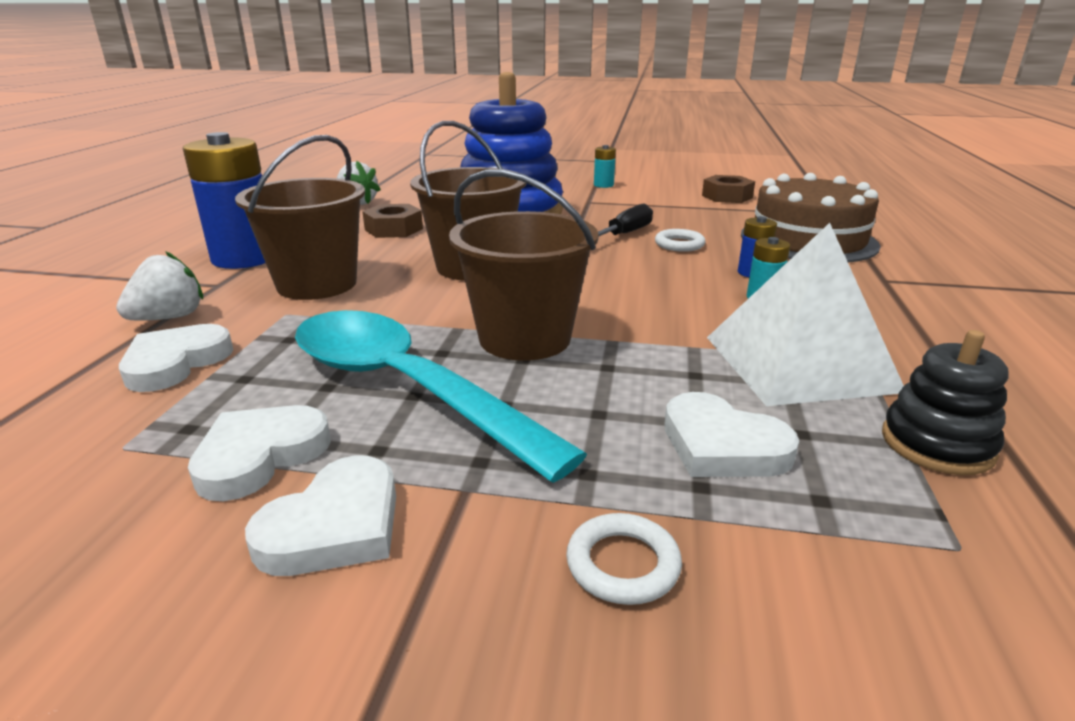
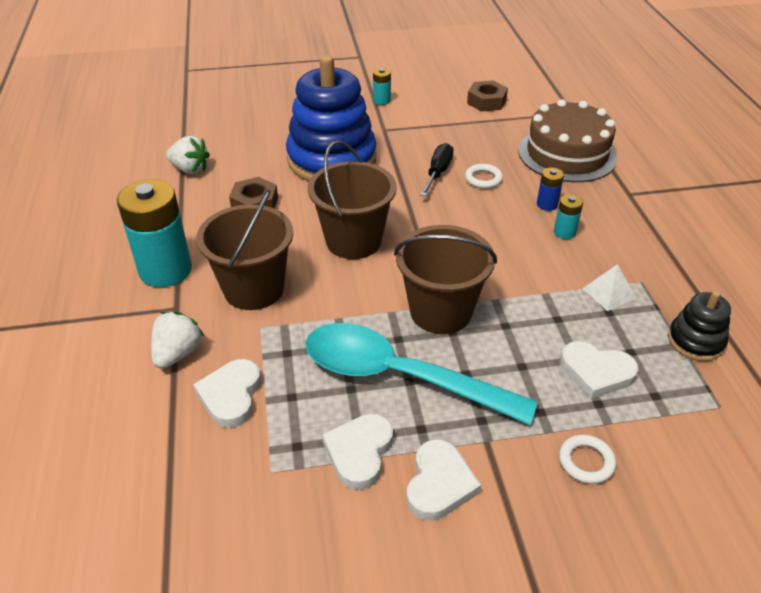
camera: 20 degrees left, 15 degrees up
blue battery [183,132,265,269] -> turquoise battery [117,179,192,287]
white pyramid [707,223,904,406] -> white pyramid [582,264,636,311], size x0.44

